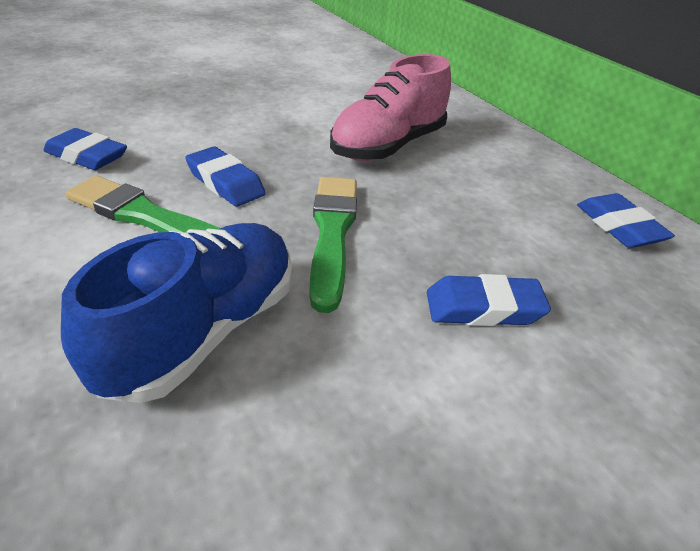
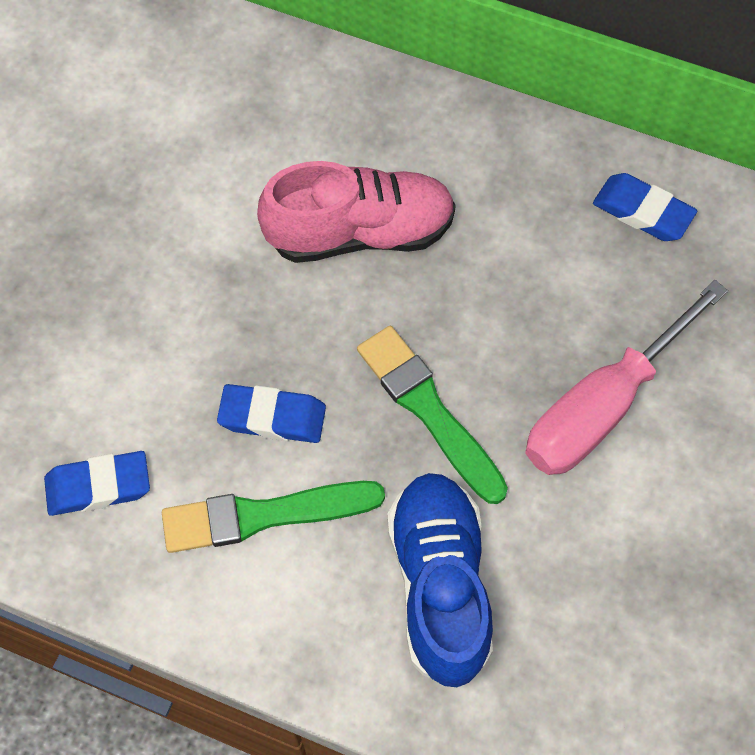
camera: 35 degrees left, 25 degrees up
pink shoe [330,54,451,161] -> pink shoe turned 105 degrees counterclockwise [257,161,456,263]
blue eraser [427,274,551,326] -> pink screwdriver [526,280,728,475]

